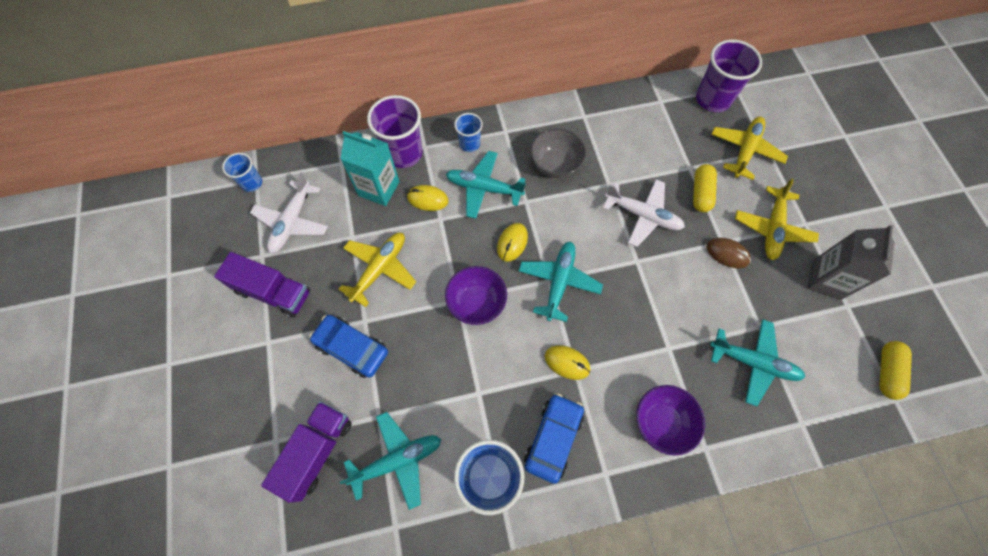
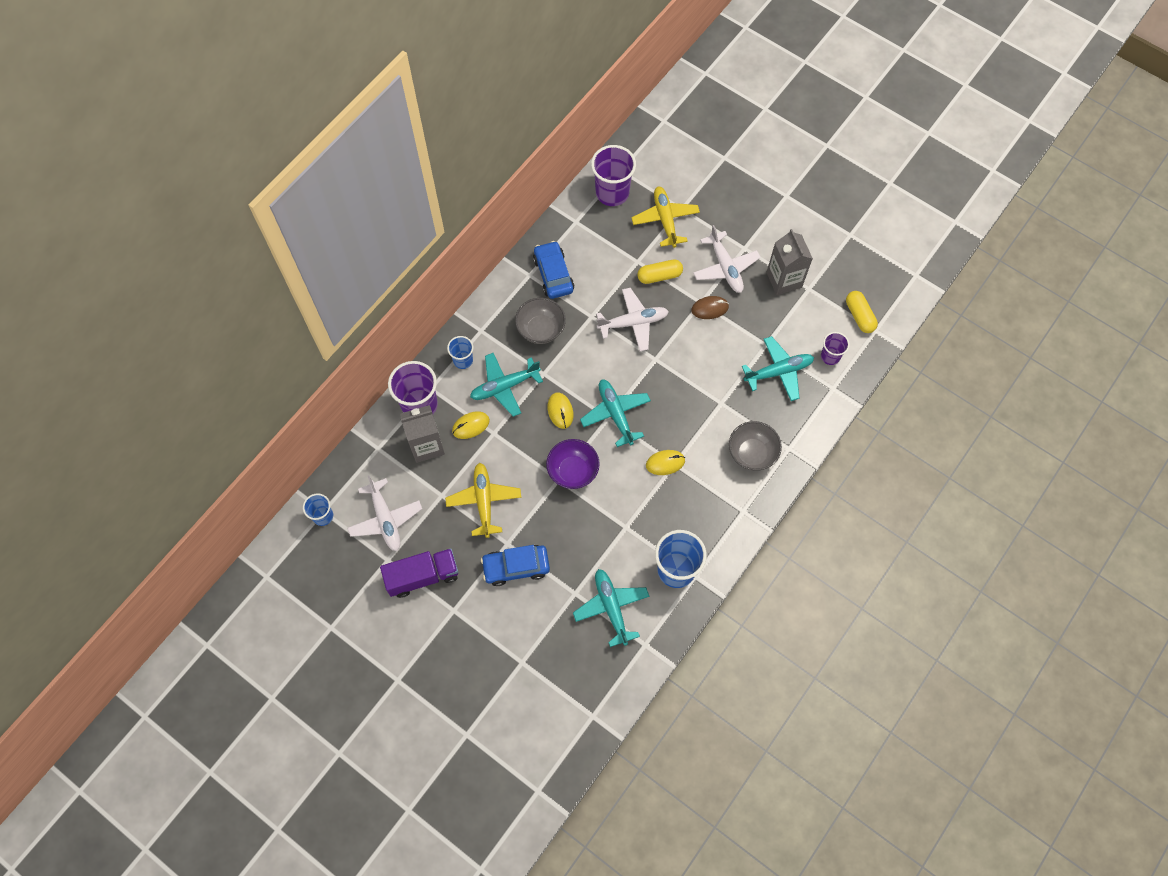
camera: 40 degrees left, 0 degrees up
purple truck [261,401,352,503] -> none
turquoise plane [340,412,441,510] -> turquoise plane turned 45 degrees counterclockwise [573,569,650,647]
turquoise carton [341,131,400,206] -> grey carton [400,405,445,463]
blue car [524,393,584,484] -> blue car moved to [533,241,574,299]
purple bowl [636,385,705,455] -> grey bowl [729,421,782,471]
yellow capsule [693,164,717,212] -> yellow capsule turned 75 degrees counterclockwise [637,259,683,284]
yellow plane [735,178,819,260] -> white plane [693,225,761,293]
none -> purple cup [821,332,850,365]

